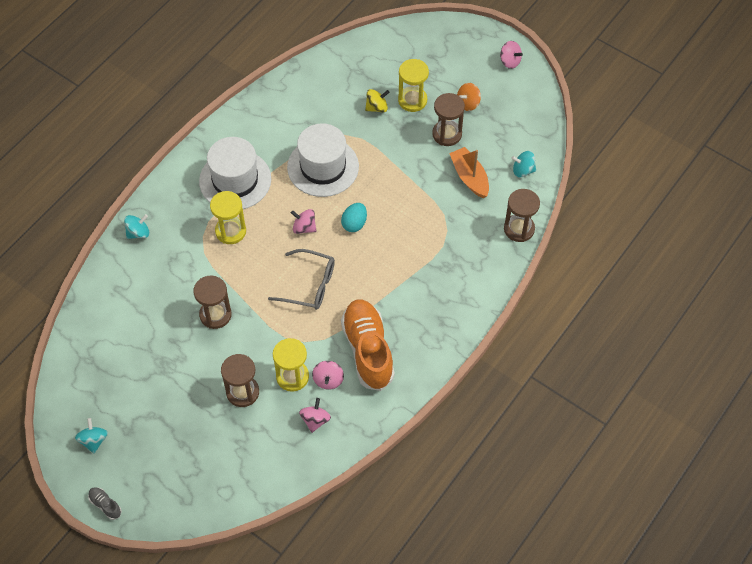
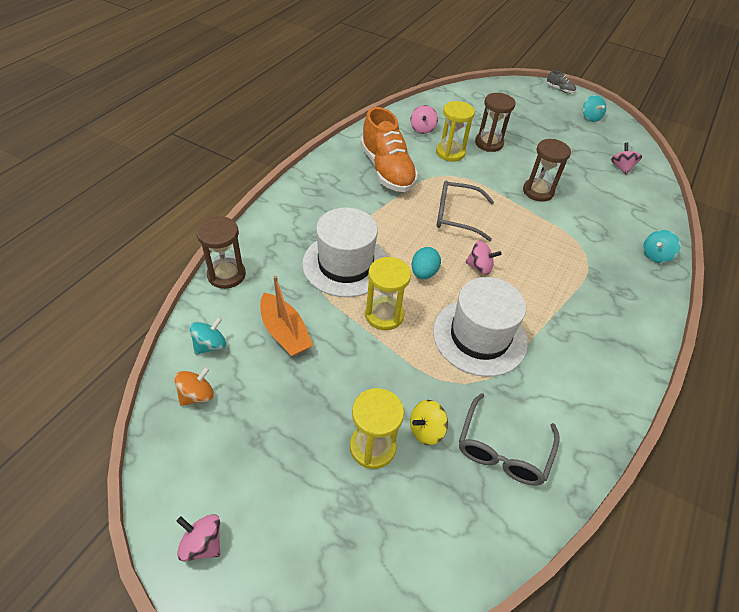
camera: 170 degrees right, 10 degrees down
white hat [199,137,271,209] -> white hat moved to [302,207,387,297]
yellow hourglass [210,191,246,244] -> yellow hourglass moved to [365,257,411,330]
pink spinning top [312,361,344,390] -> pink spinning top moved to [611,142,642,175]
brown hourglass [432,93,465,146] -> none
orange spinning top [457,83,481,111] -> orange spinning top moved to [174,366,214,406]
turquoise spinning top [511,151,536,178] -> turquoise spinning top turned 45 degrees counterclockwise [189,317,226,355]
none -> grey glasses [459,393,559,486]

